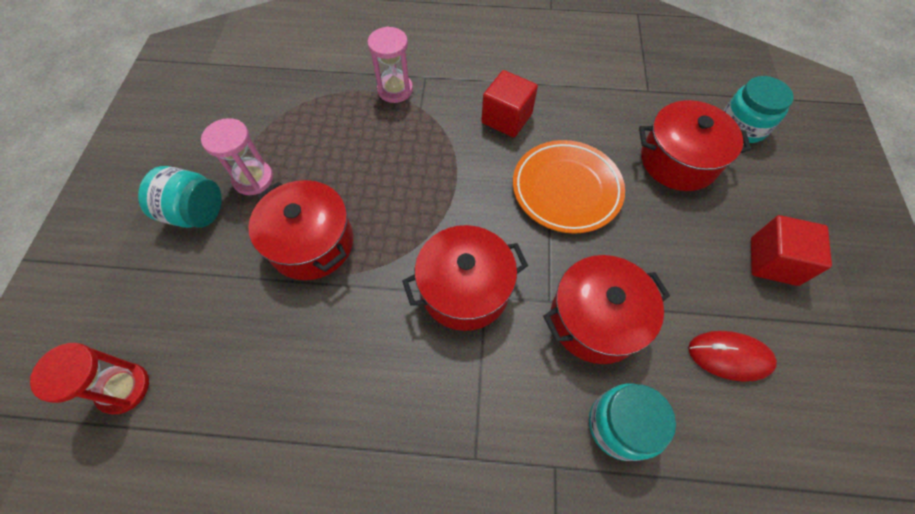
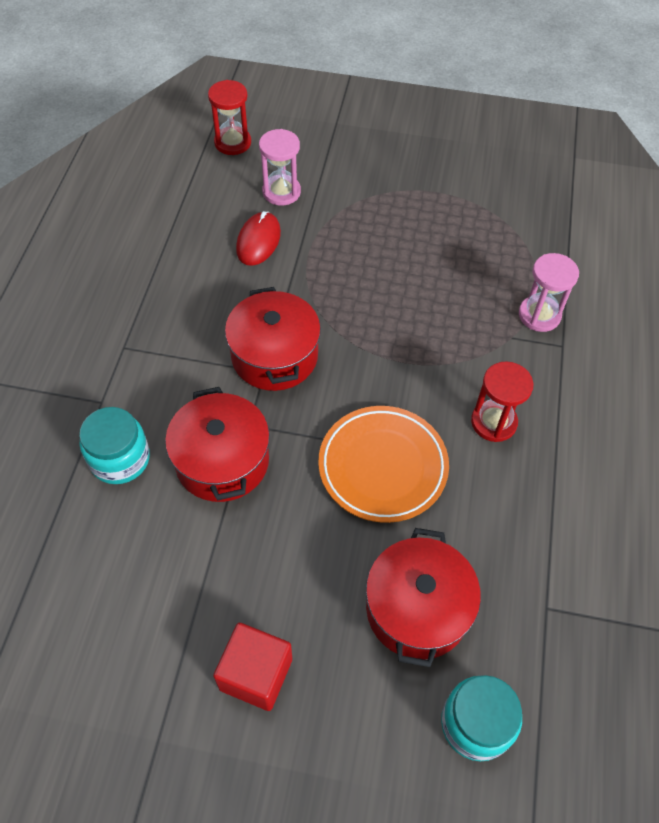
camera: 95 degrees right, 5 degrees down
turquoise jar [138,166,222,228] -> none
pink hourglass [201,118,273,195] -> pink hourglass moved to [259,129,301,206]
red pot [249,180,353,280] -> none
red cube [481,70,538,138] -> red hourglass [471,361,533,442]
red mouse [688,331,777,382] -> red mouse moved to [236,211,281,266]

